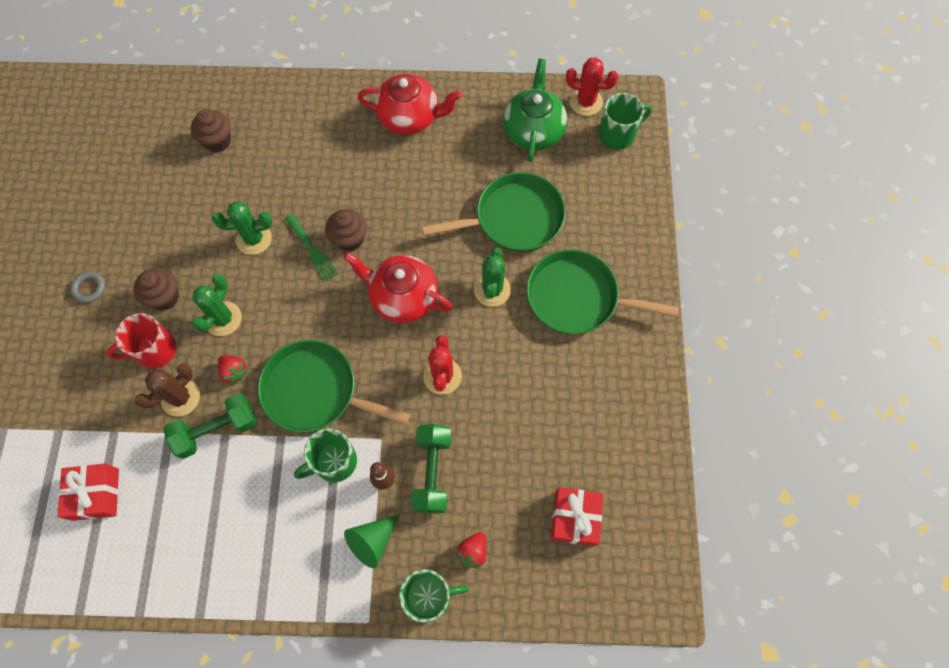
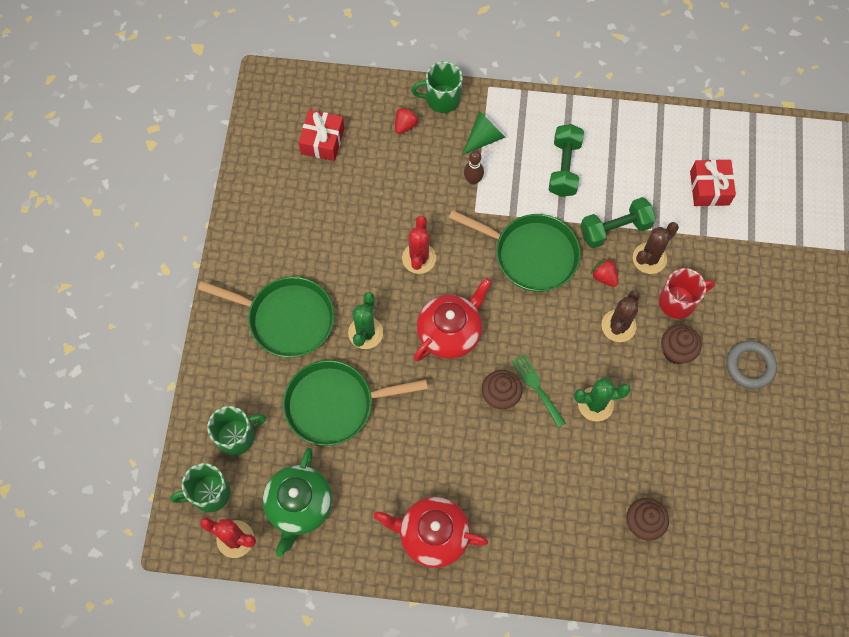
camera: 175 degrees left, 0 degrees up
grey ring [70,272,105,303] -> grey ring [726,341,777,389], size x1.55
green cactus [192,274,242,336] -> brown cactus [602,290,640,342]
green mug [294,429,357,482] -> green mug moved to [207,406,266,456]
red teapot [344,252,452,323] -> red teapot turned 75 degrees counterclockwise [414,278,492,361]
green dumbbell [411,424,452,513] -> green dumbbell moved to [549,124,584,197]

